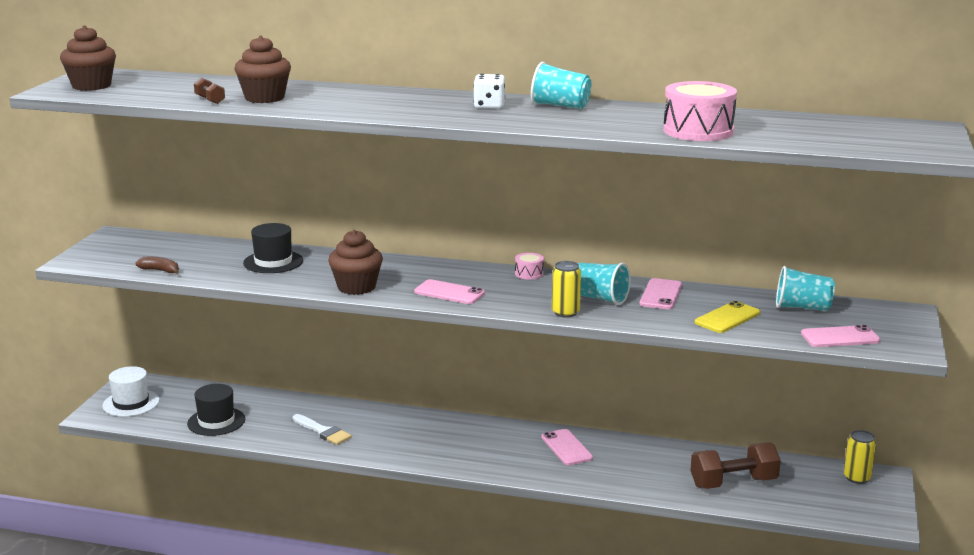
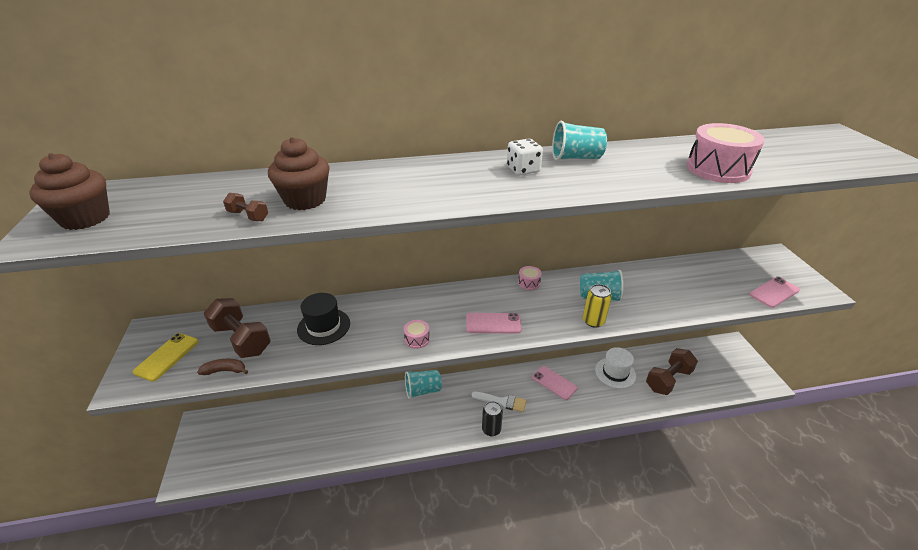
camera: 25 degrees left, 15 degrees up
white hat [102,366,160,417] -> white hat moved to [595,347,636,389]
black hat [187,384,245,436] -> none
white brush [293,414,352,445] -> white brush moved to [472,392,526,412]
brown cupcake [328,230,383,295] -> pink drum [404,320,430,349]
pink phone [640,278,682,309] -> none
yellow phone [695,301,760,333] -> yellow phone moved to [133,333,199,381]
turquoise cup [776,266,835,311] -> turquoise cup moved to [405,370,442,399]
yellow can [844,430,876,484] -> none
none -> brown dumbbell [204,298,271,358]
none -> black can [482,401,503,436]

